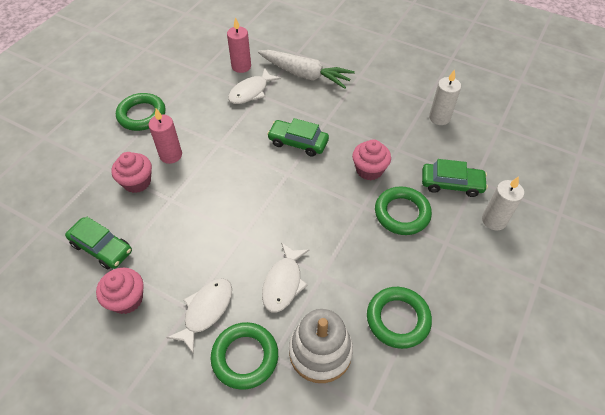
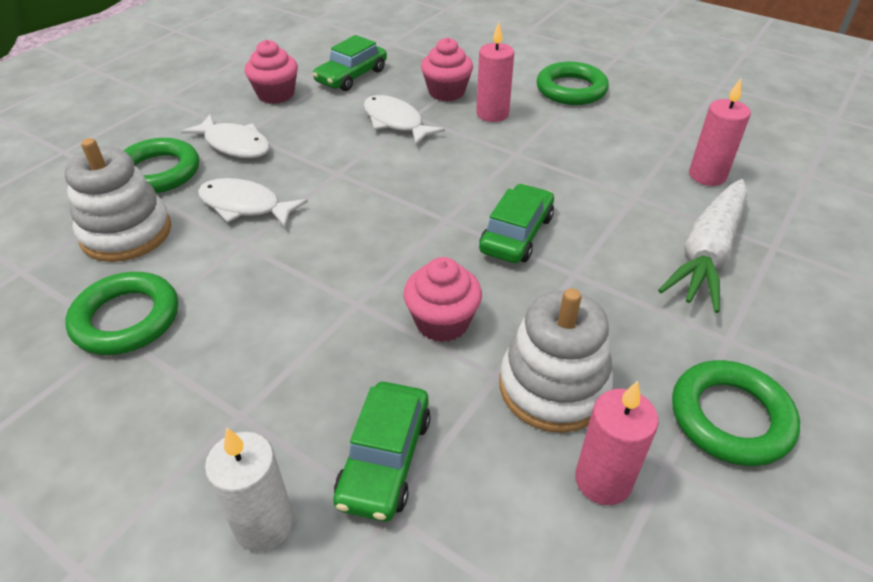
camera: 95 degrees right, 10 degrees down
white fish [228,68,281,104] -> white fish moved to [363,95,445,145]
green ring [375,186,432,235] -> green ring moved to [672,360,800,466]
white candle [429,69,461,125] -> pink candle [575,381,659,505]
none -> white stacking toy [499,288,613,433]

